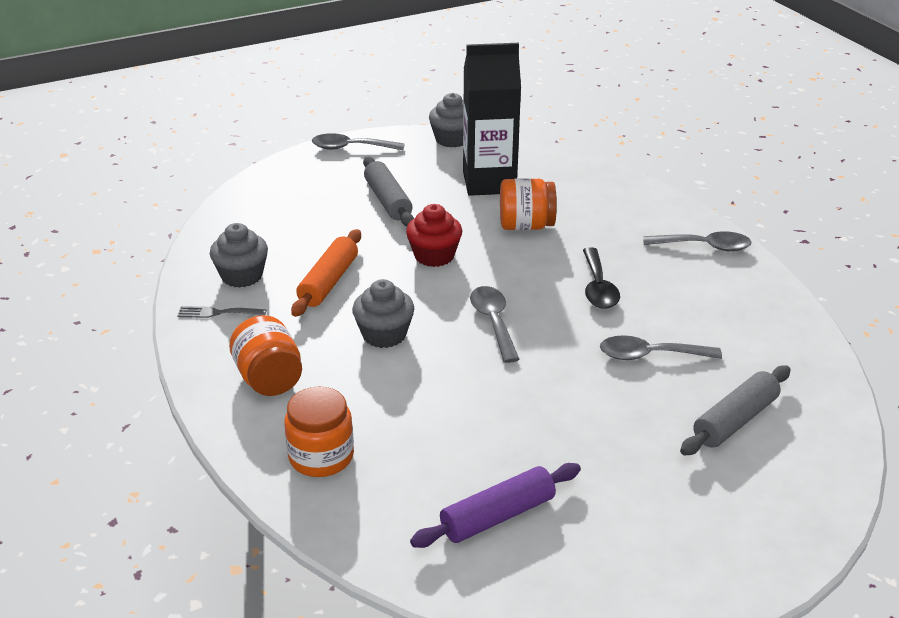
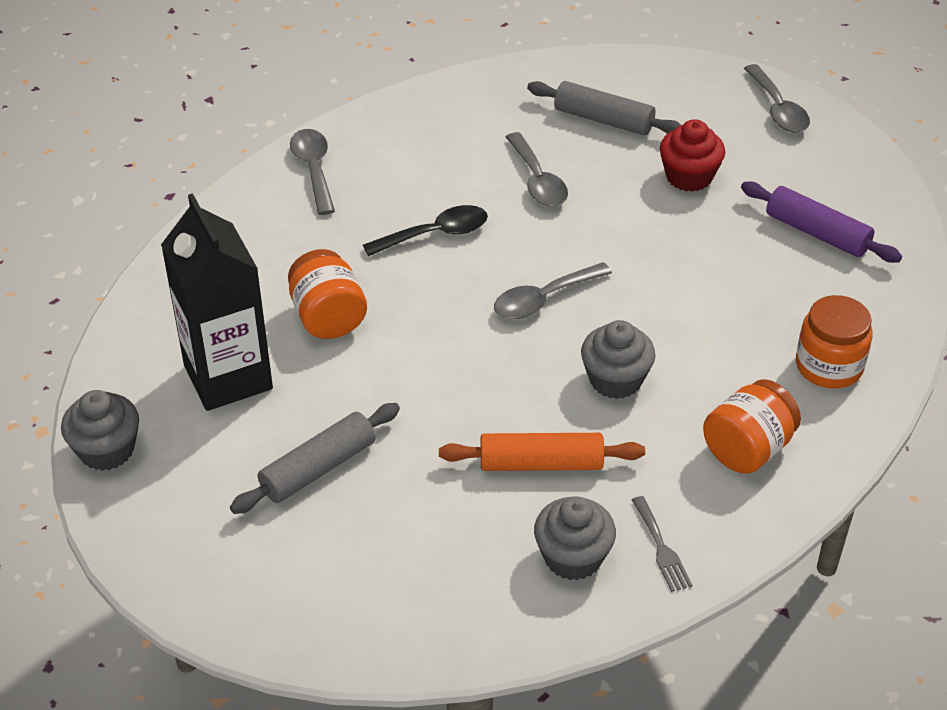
camera: 110 degrees left, 10 degrees up
grey spoon [312,133,405,150] -> grey spoon moved to [744,64,810,133]
red cupcake [406,204,462,267] -> red cupcake moved to [660,119,725,192]

